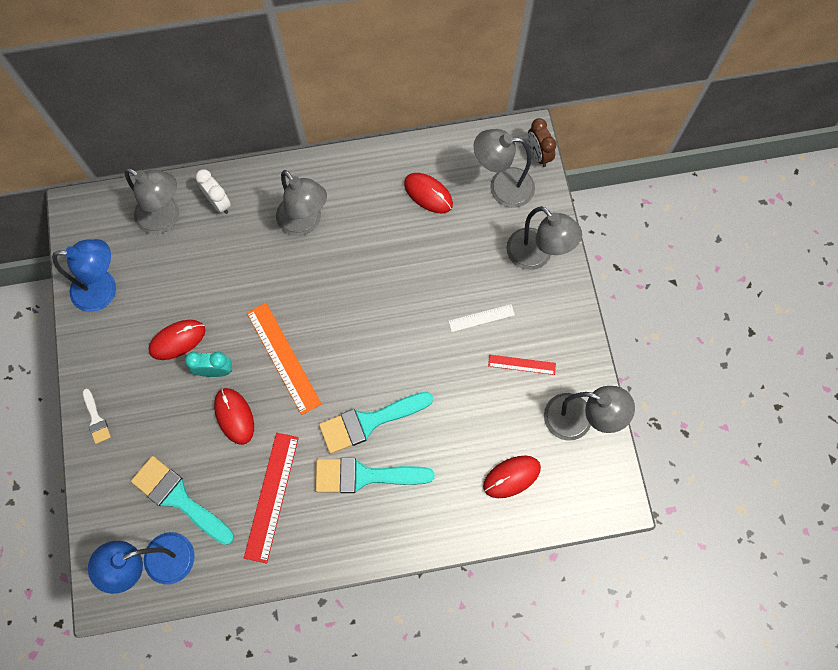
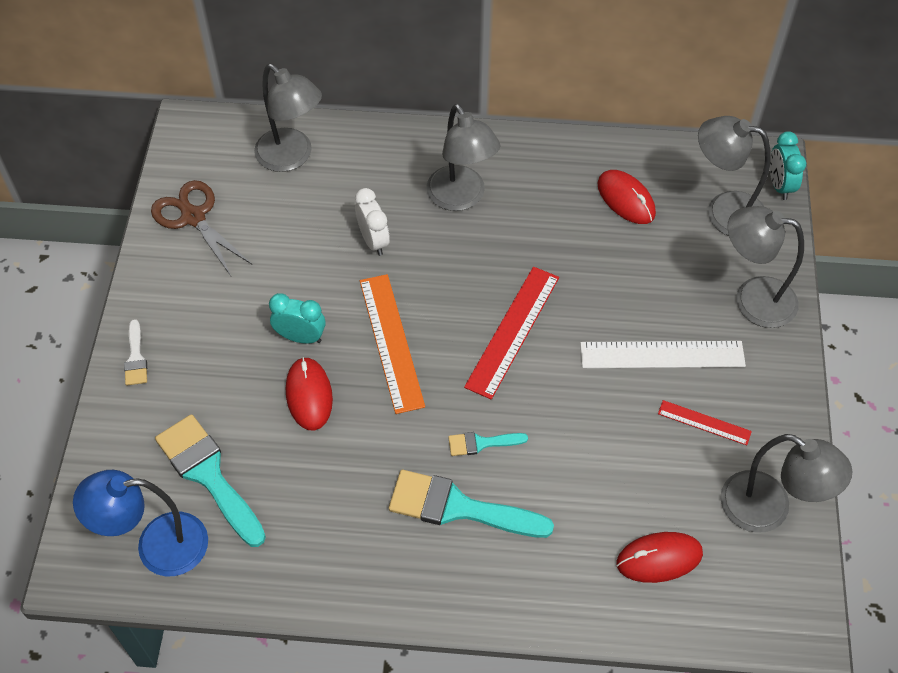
camera: 15 degrees right, 15 degrees down
blue lamp [52,239,116,312] -> brown scissors [151,180,252,276]
red mouse [148,320,205,360] -> none
white clock [195,169,231,214] -> white clock moved to [355,188,390,256]
red ruler [244,433,299,564] -> red ruler moved to [464,267,559,399]
turquoise brush [319,392,433,454] -> turquoise brush [448,432,528,456], size x0.50
white ruler [448,304,515,332] -> white ruler [580,341,746,368], size x1.82
grey lamp [506,206,582,270] -> grey lamp turned 135 degrees clockwise [727,206,804,328]
brown clock [528,118,557,167] -> turquoise clock [770,131,806,200]

